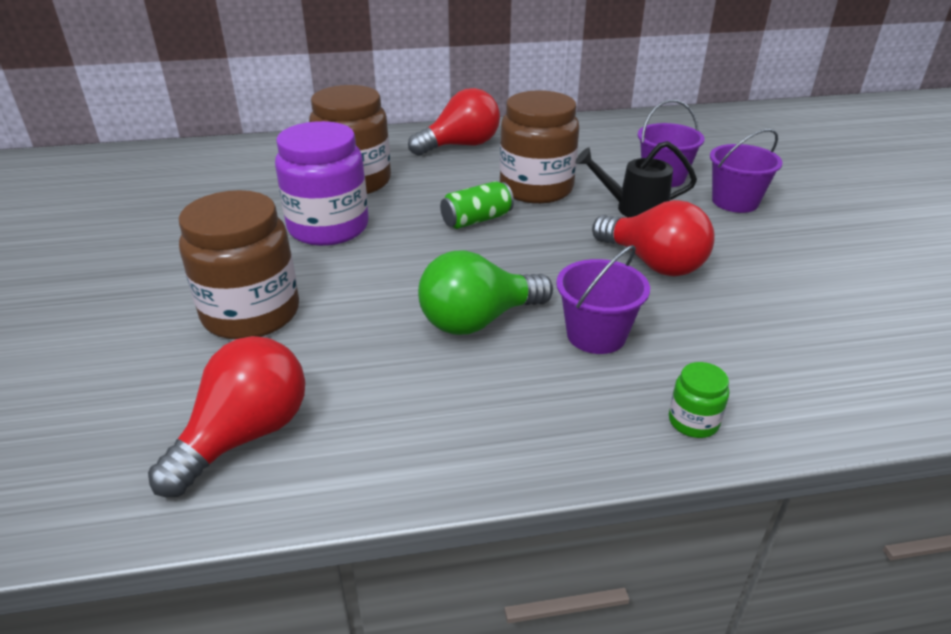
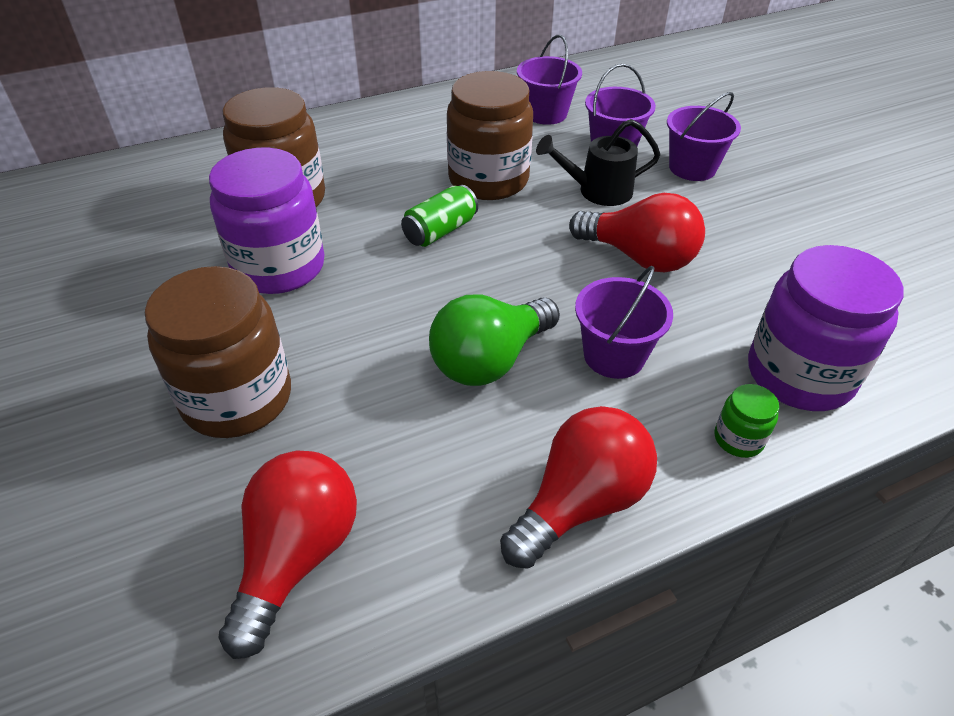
camera: 15 degrees left, 10 degrees up
red light bulb [408,88,500,156] -> red light bulb moved to [500,406,657,569]
none -> purple bucket [517,35,582,125]
none -> purple jar [748,245,903,411]

